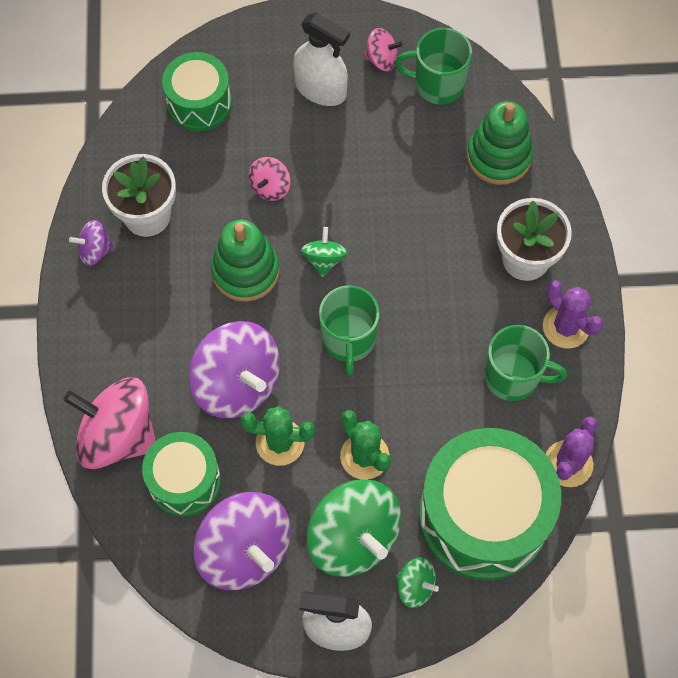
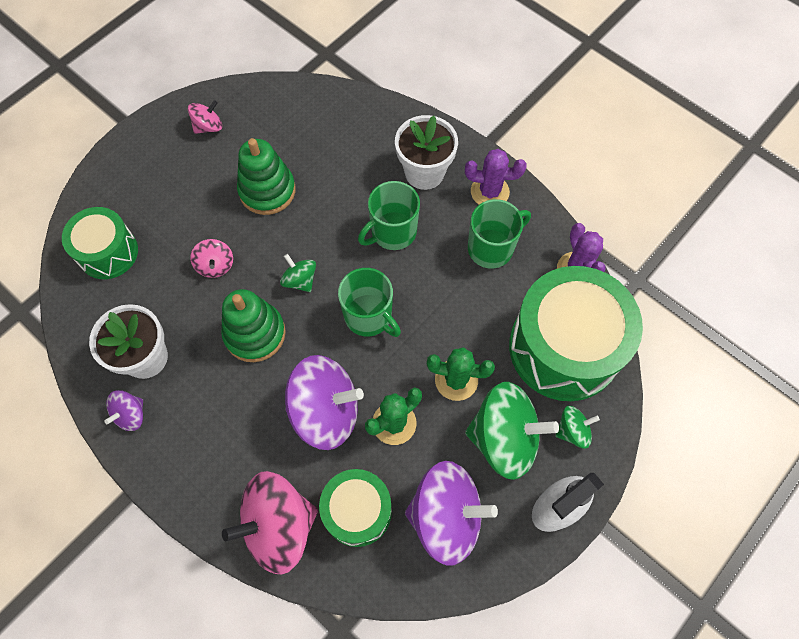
camera: 45 degrees left, 0 degrees up
white spray bottle [293,13,350,106] -> none
green mug [395,28,472,105] -> green mug moved to [358,181,420,250]
green stacking toy [467,101,533,185] -> green stacking toy moved to [237,138,295,215]

